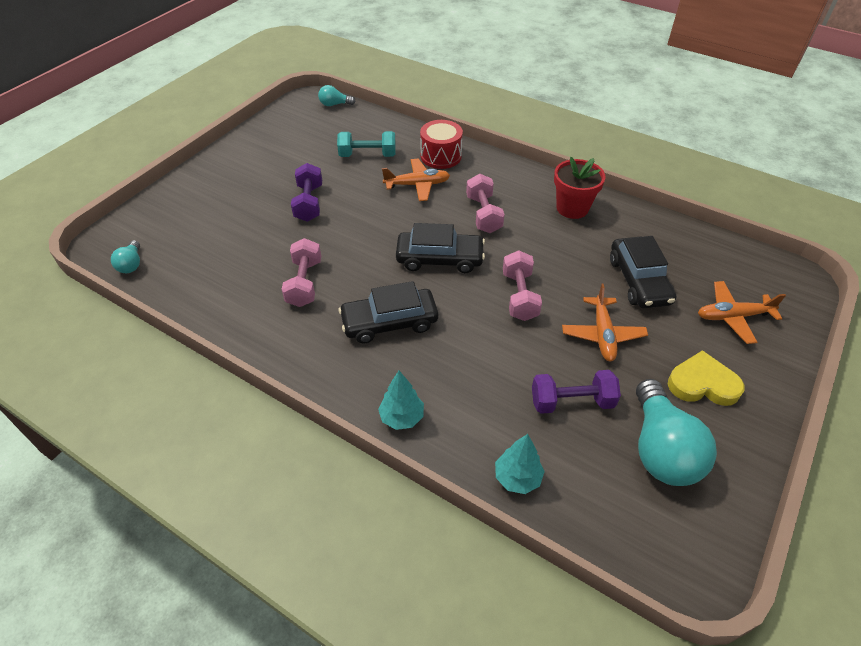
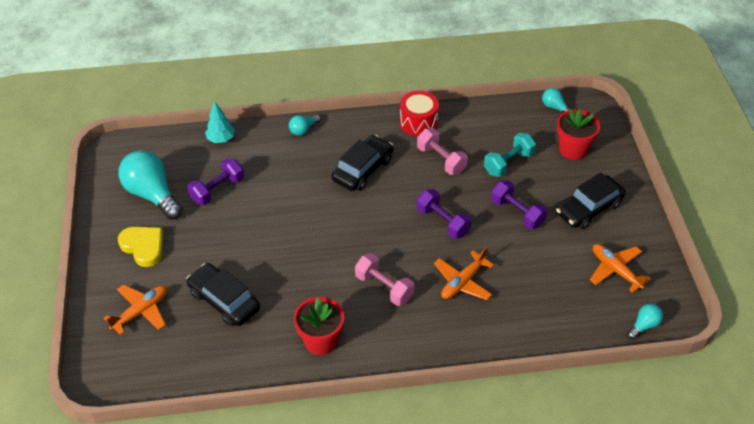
camera: 140 degrees right, 0 degrees up
turquoise dumbbell [337,131,396,157] -> turquoise dumbbell moved to [484,133,536,177]
turquoise tree [378,371,424,430] -> turquoise light bulb [289,115,321,136]
black car [396,223,485,273] -> black car moved to [556,173,626,229]
red drum [420,120,463,169] -> red drum moved to [400,91,439,137]
pink dumbbell [503,250,542,321] -> none
orange plane [562,284,648,361] -> orange plane moved to [590,244,651,293]
yellow heart [668,350,744,406] -> yellow heart turned 105 degrees counterclockwise [118,227,163,267]
none -> purple dumbbell [416,189,472,239]
none -> red flower pot [557,109,600,160]

